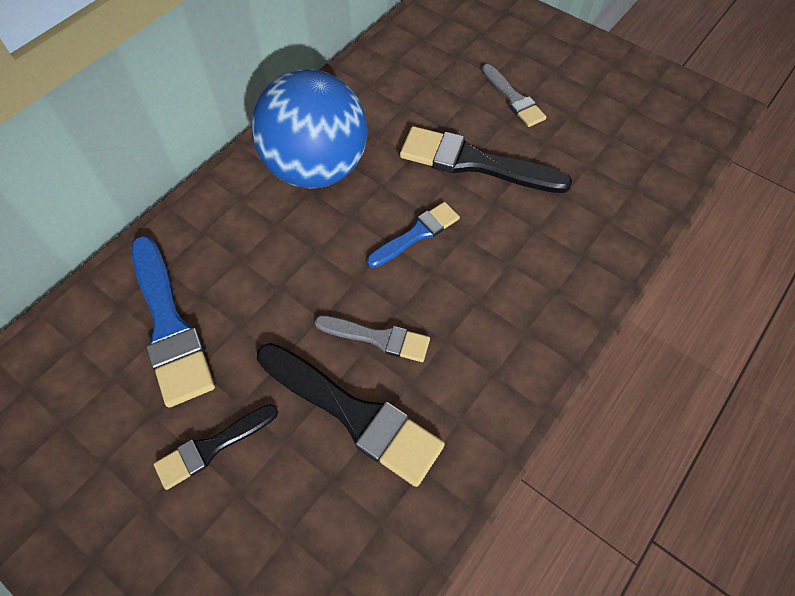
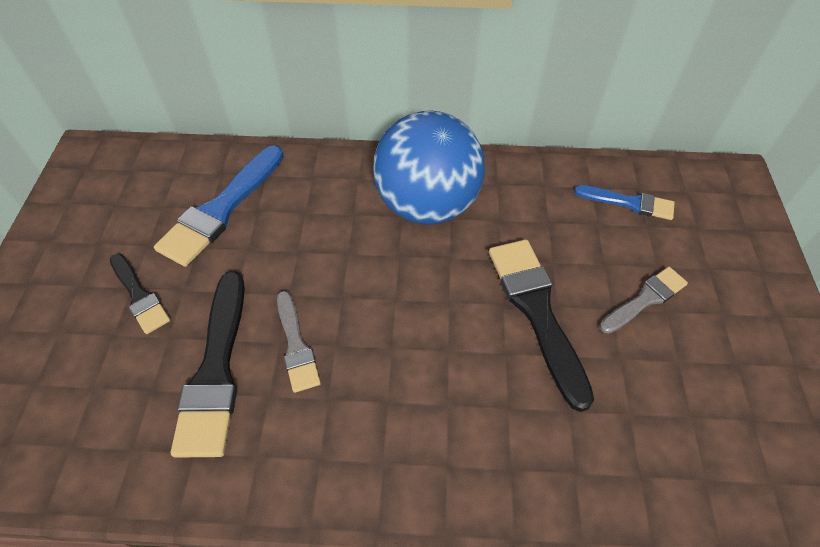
camera: 55 degrees right, 5 degrees down
black brush [154,404,278,490] -> black brush turned 150 degrees counterclockwise [110,253,170,334]
blue brush [367,202,460,268] -> blue brush moved to [574,185,675,220]
grey brush [482,64,546,127] -> grey brush turned 150 degrees counterclockwise [600,267,688,334]

